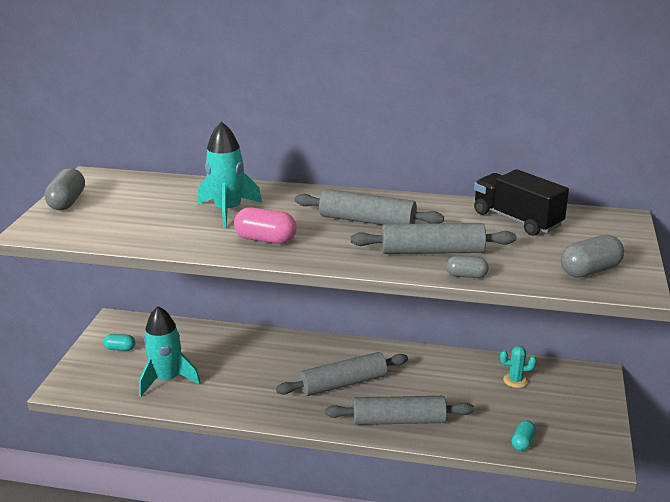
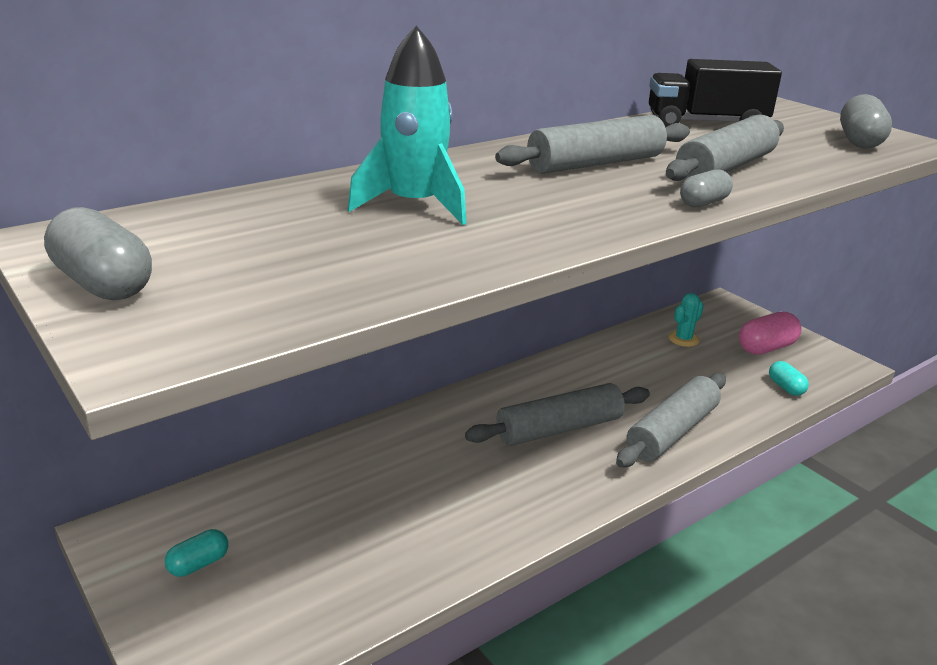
camera: 50 degrees left, 0 degrees up
turquoise rocket [139,306,201,397] -> none
pink capsule [234,207,297,244] -> pink capsule moved to [739,312,802,355]
grey rolling pin [276,352,408,396] -> grey rolling pin turned 45 degrees clockwise [465,383,650,446]
grey capsule [446,256,489,278] -> grey capsule moved to [680,169,733,207]

